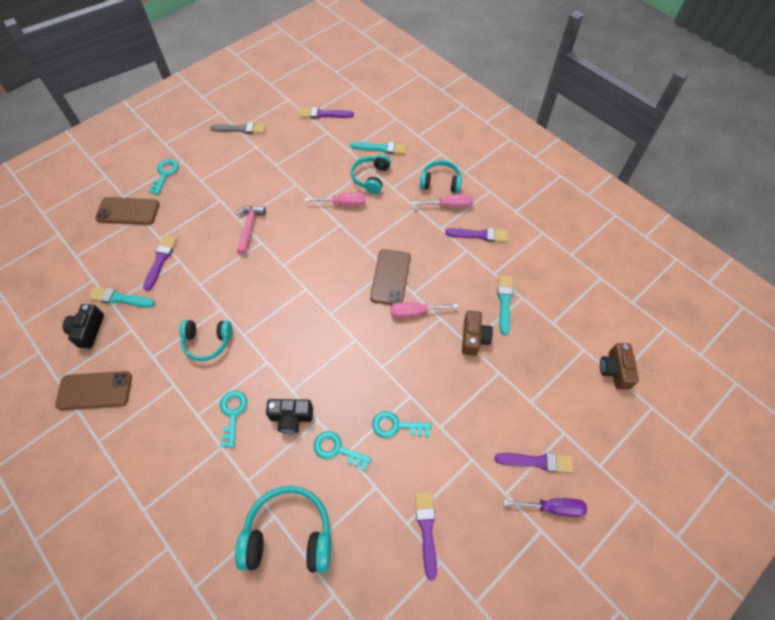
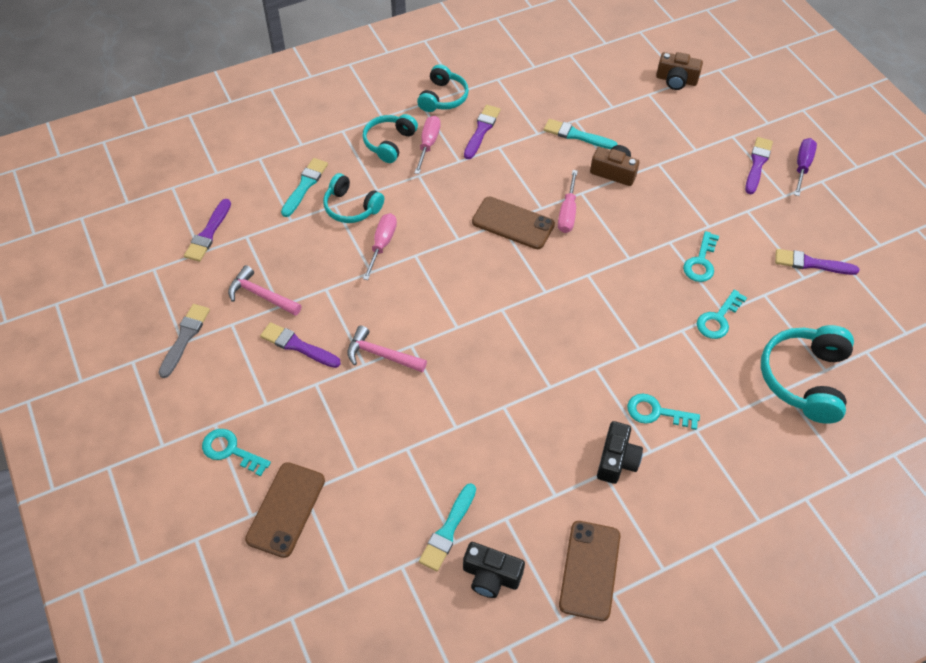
camera: 75 degrees left, 5 degrees down
purple brush [143,236,177,291] -> purple brush moved to [260,322,341,368]
turquoise headphones [180,320,232,361] -> turquoise headphones moved to [417,64,469,112]
black camera [266,399,313,434] -> black camera moved to [597,421,643,484]
none -> pink hammer [228,265,302,316]

